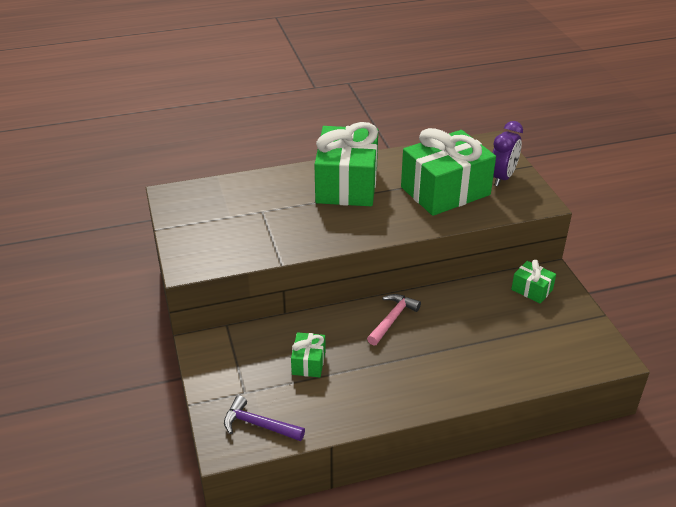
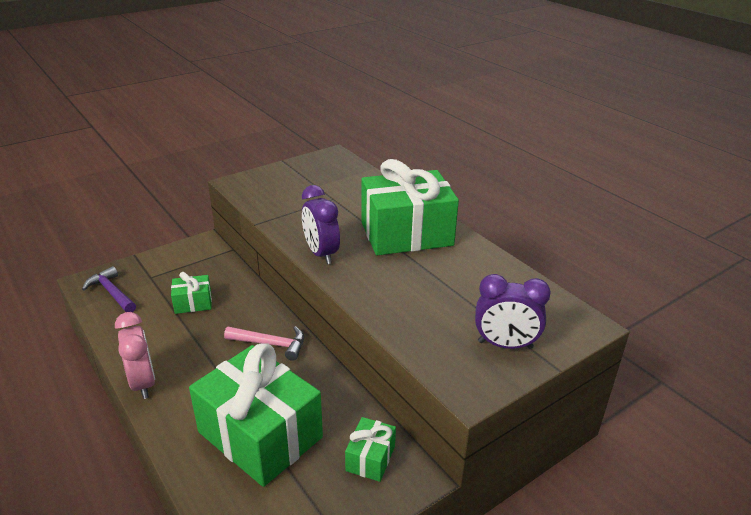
camera: 70 degrees right, 5 degrees down
purple hammer [224,395,305,441] -> purple hammer turned 45 degrees counterclockwise [82,266,136,312]
green gift [401,128,496,216] -> green gift moved to [189,343,323,487]
none -> pink clock [115,312,155,399]
none -> purple clock [302,185,340,264]

